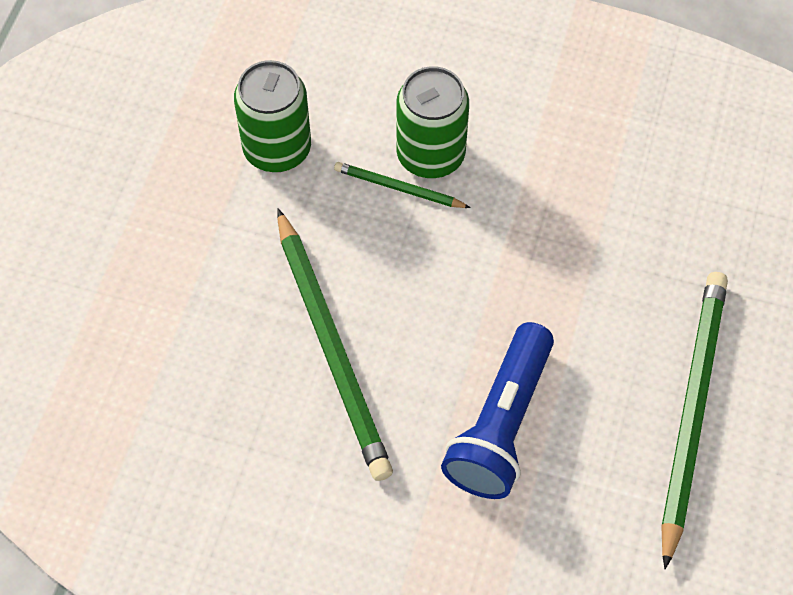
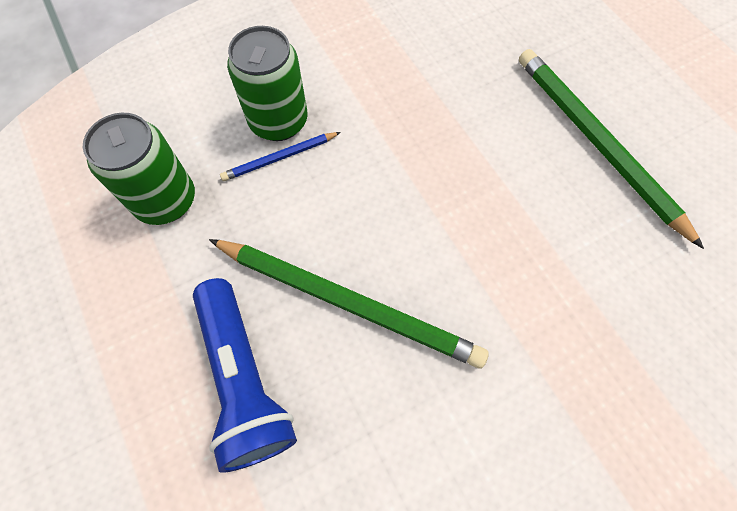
camera: 45 degrees left, 5 degrees up
green pencil [334,162,471,208] -> blue pencil [220,132,341,181]
blue flashlight [441,322,554,499] -> blue flashlight moved to [193,278,297,473]

